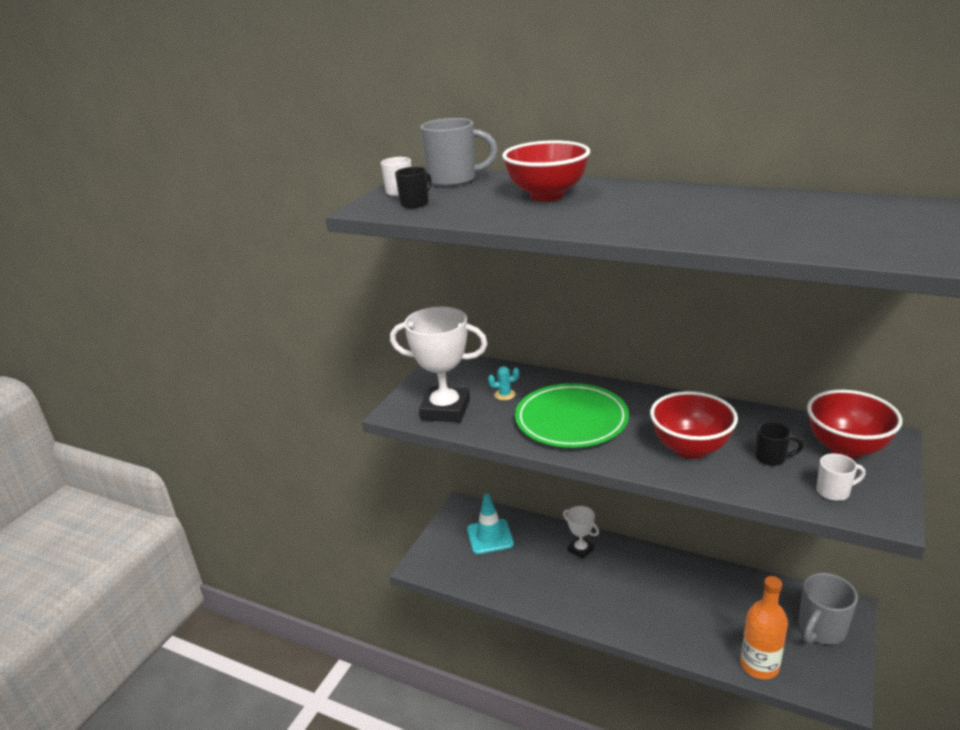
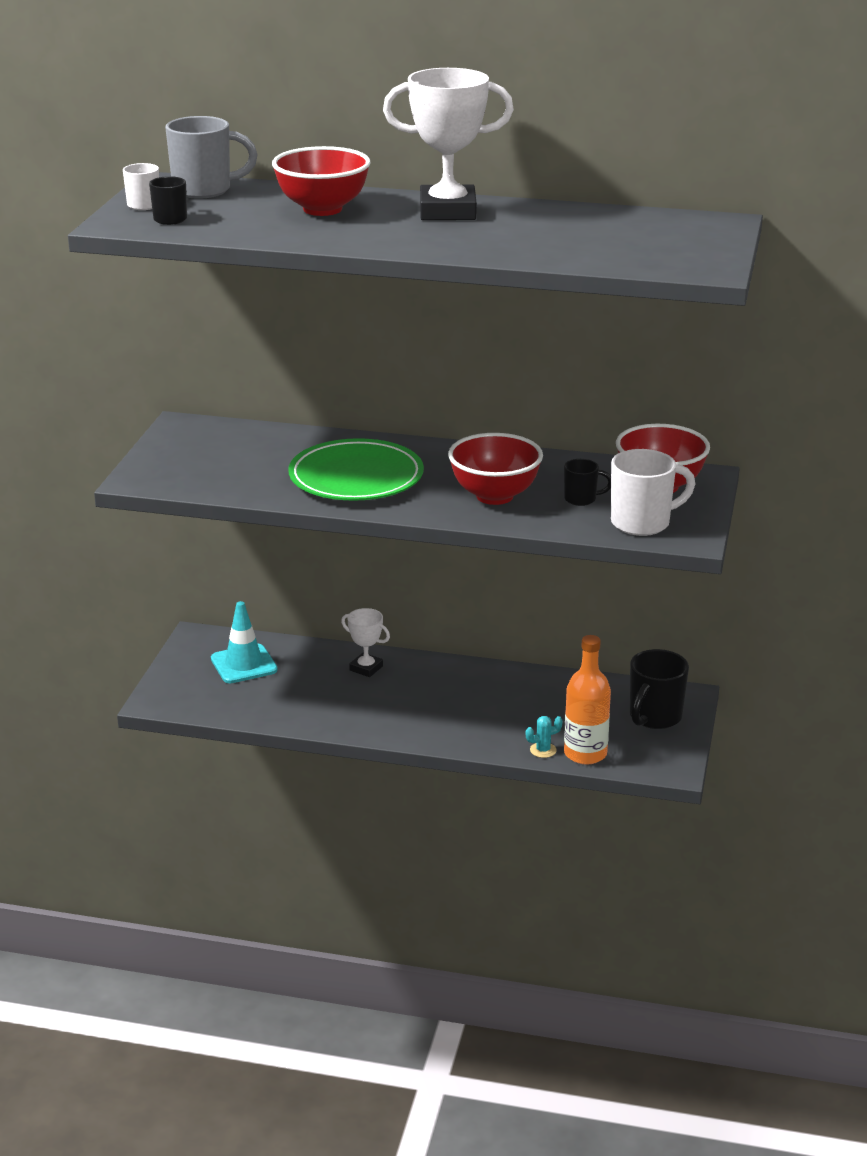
camera: 15 degrees left, 0 degrees up
white trophy [390,307,488,422] -> white trophy moved to [383,68,514,220]
turquoise cactus [488,366,519,400] -> turquoise cactus moved to [526,716,563,758]
grey mug [798,573,858,645] -> black mug [630,649,689,729]
white mug [816,453,866,501] -> white mug [611,449,695,536], size x1.79

